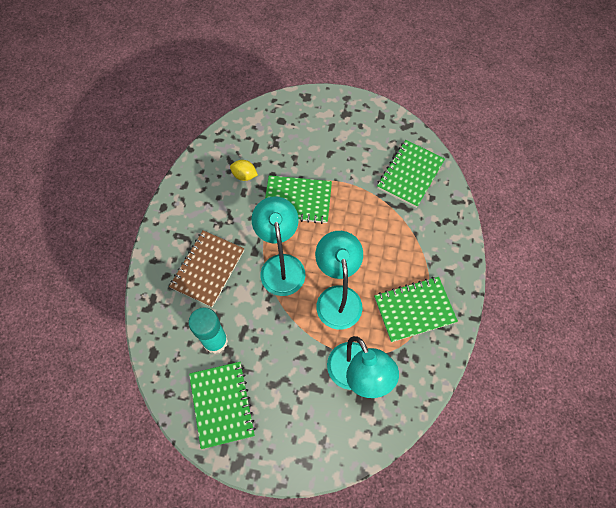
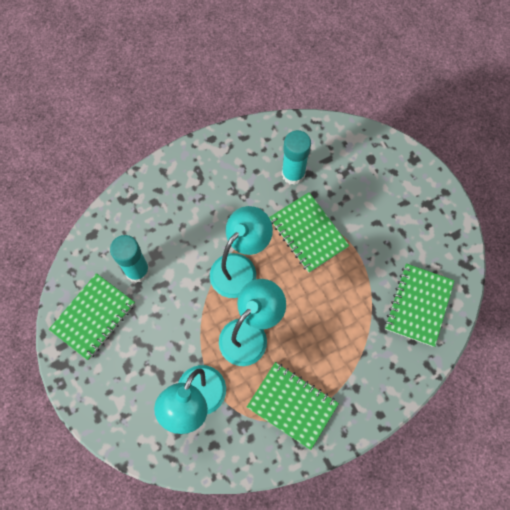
camera: 50 degrees right, 5 degrees up
brown notebook [169,230,244,307] -> none
yellow lemon [230,160,258,181] -> turquoise glue stick [282,130,311,185]
green notebook [377,140,445,208] -> green notebook turned 60 degrees counterclockwise [385,263,455,347]

